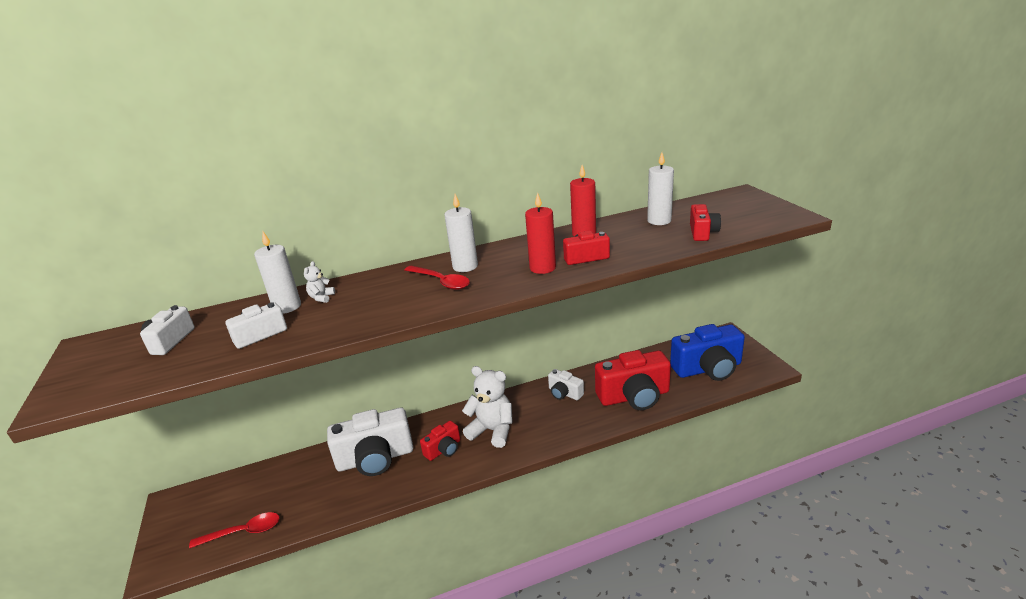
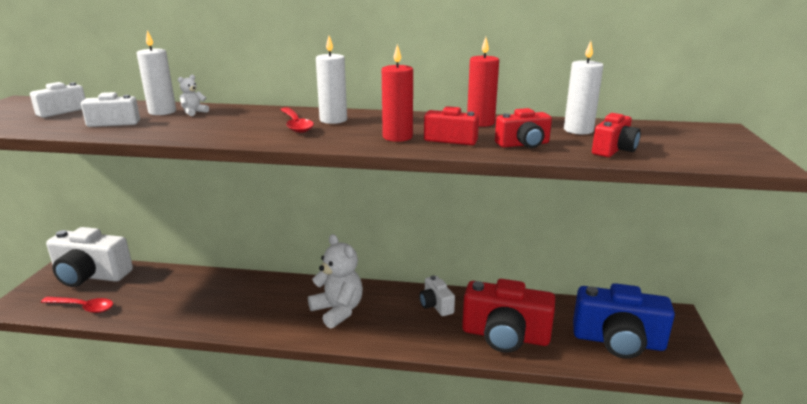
camera: 25 degrees right, 5 degrees down
white camera [327,408,413,476] -> white camera moved to [46,227,133,287]
red camera [420,421,460,461] -> red camera moved to [495,108,552,148]

